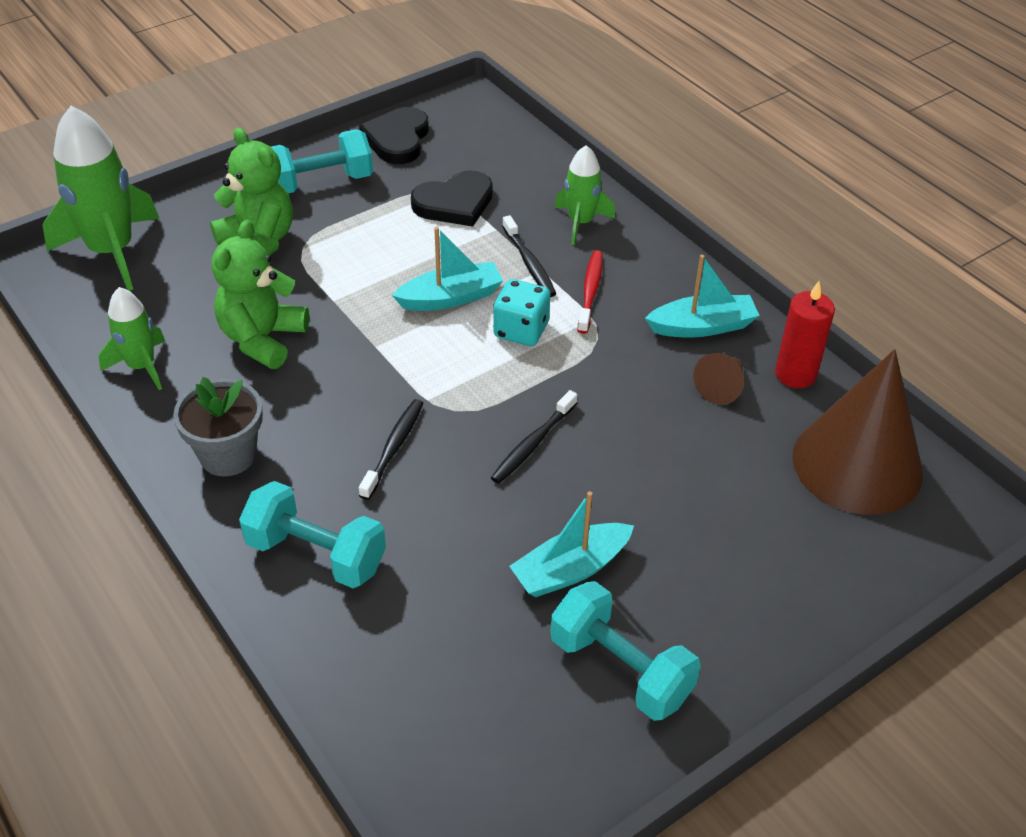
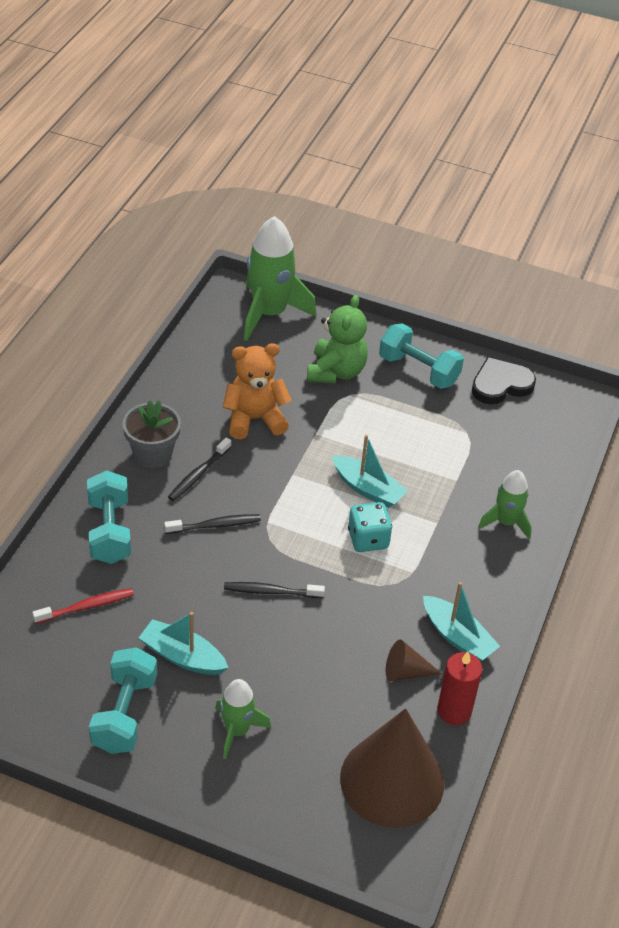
camera: 55 degrees right, 0 degrees up
green rocket [99,287,165,390] -> green rocket moved to [215,679,271,759]
green teddy bear [212,220,309,369] -> orange teddy bear [223,343,292,439]
black heart [411,170,493,227] -> none
black toothbrush [502,215,557,297] -> black toothbrush moved to [168,438,231,501]
red toothbrush [578,250,603,334] -> red toothbrush moved to [32,588,134,624]

